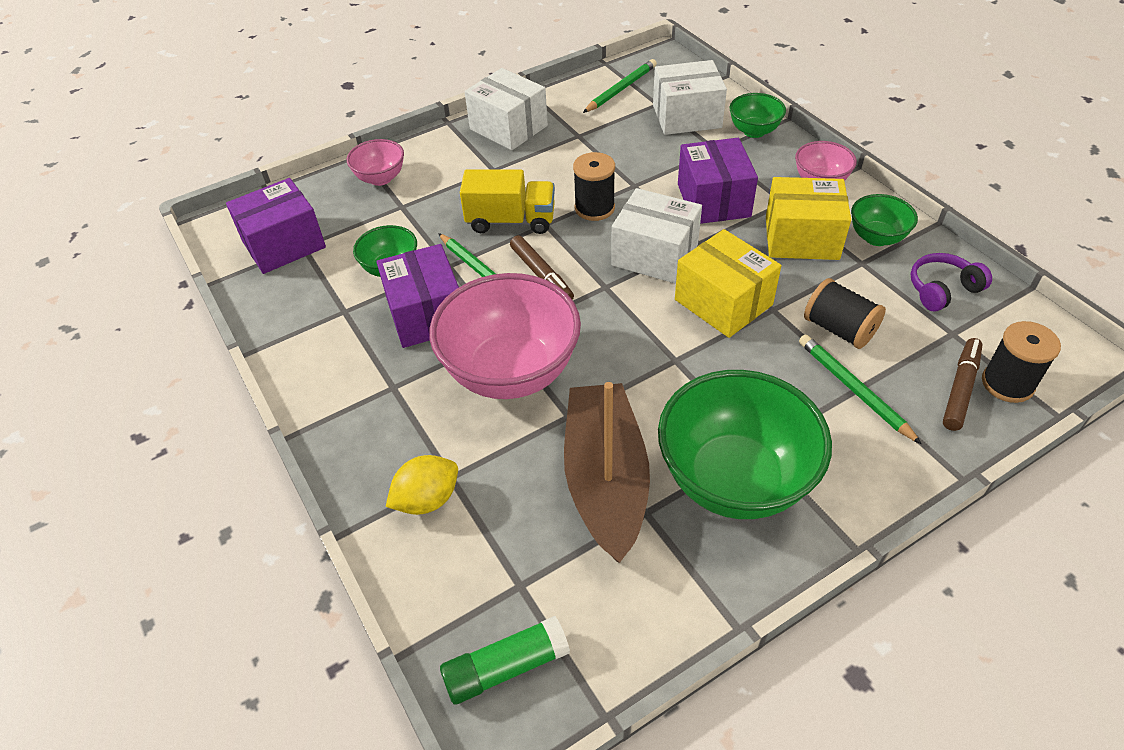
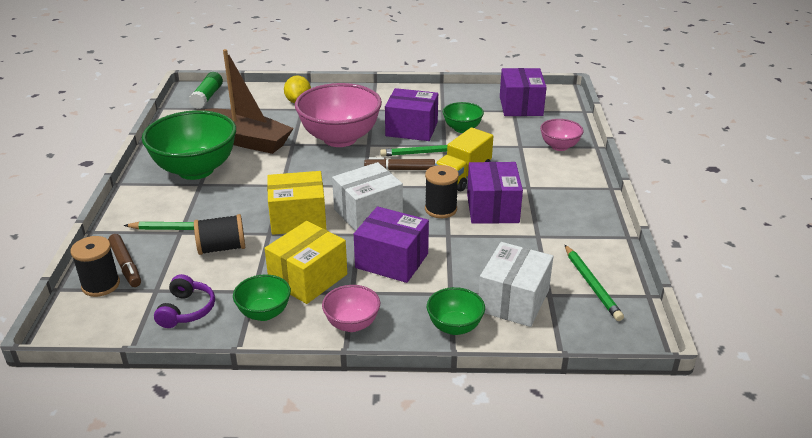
camera: 120 degrees right, 15 degrees down
white box [465,68,548,150] -> none
none -> purple box [467,162,523,224]

